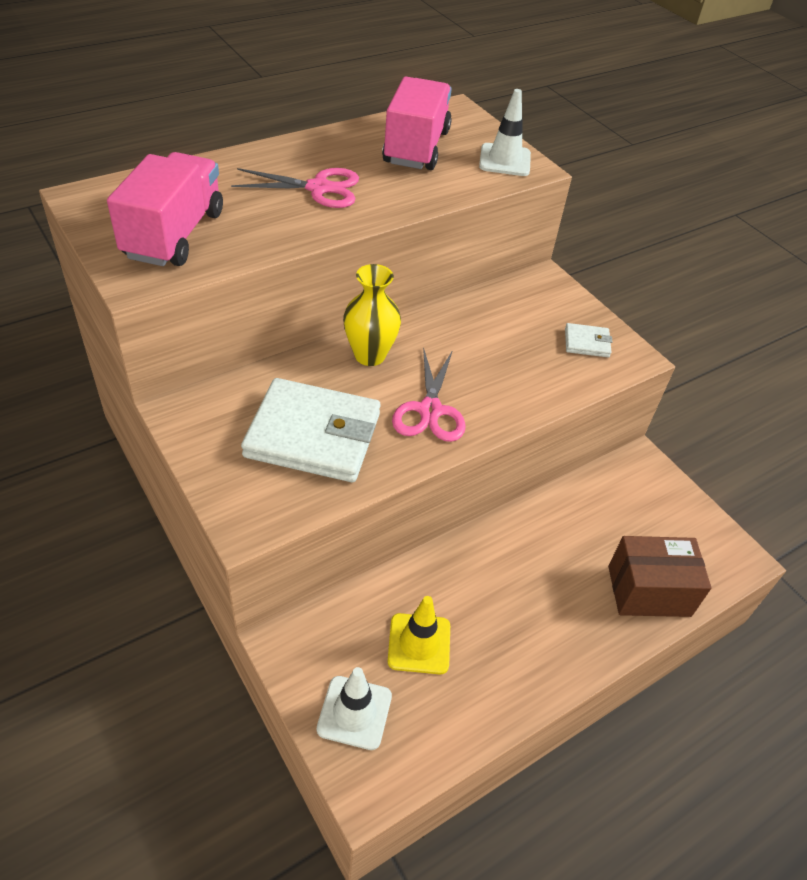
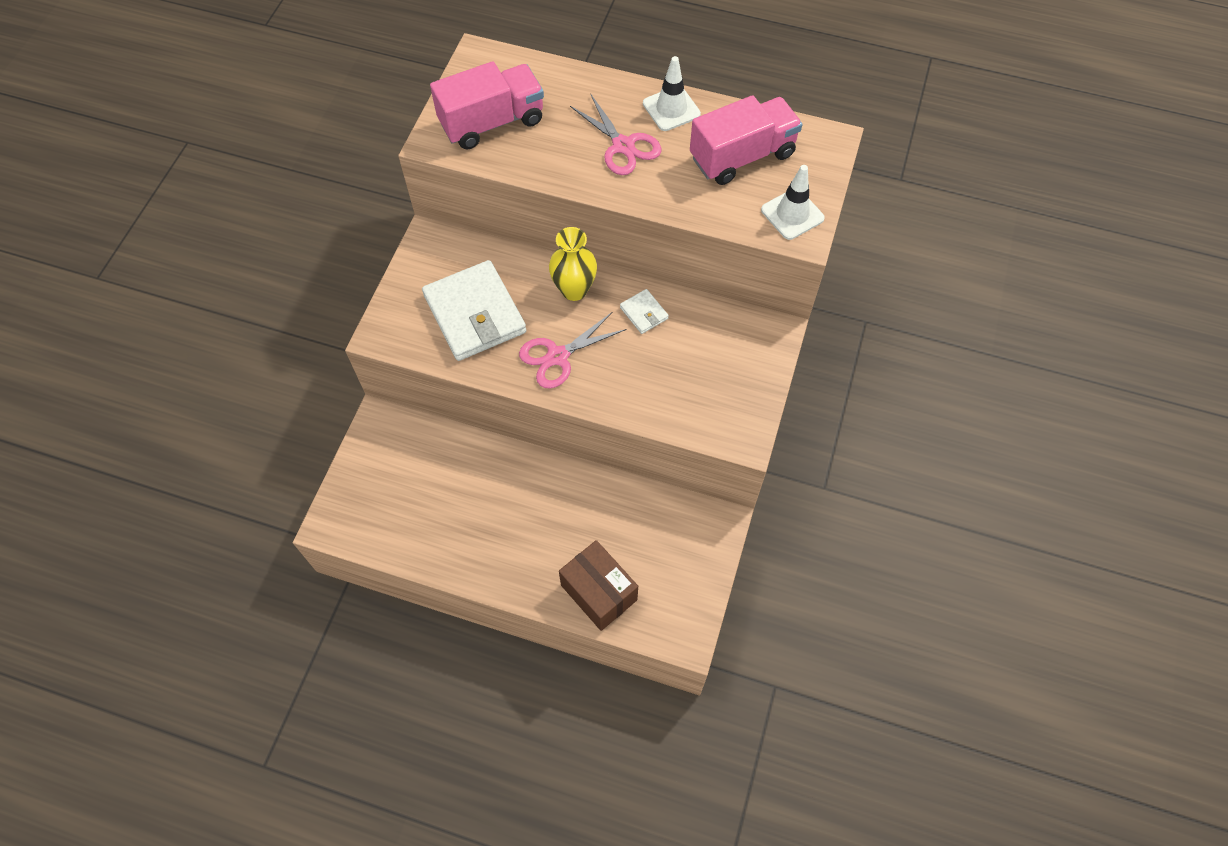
camera: 55 degrees right, 15 degrees up
white traffic cone [317,667,392,750] -> white traffic cone moved to [643,56,701,131]
yellow traffic cone [388,596,450,674] -> none
white wallet [565,323,612,357] -> white wallet moved to [620,289,669,334]

